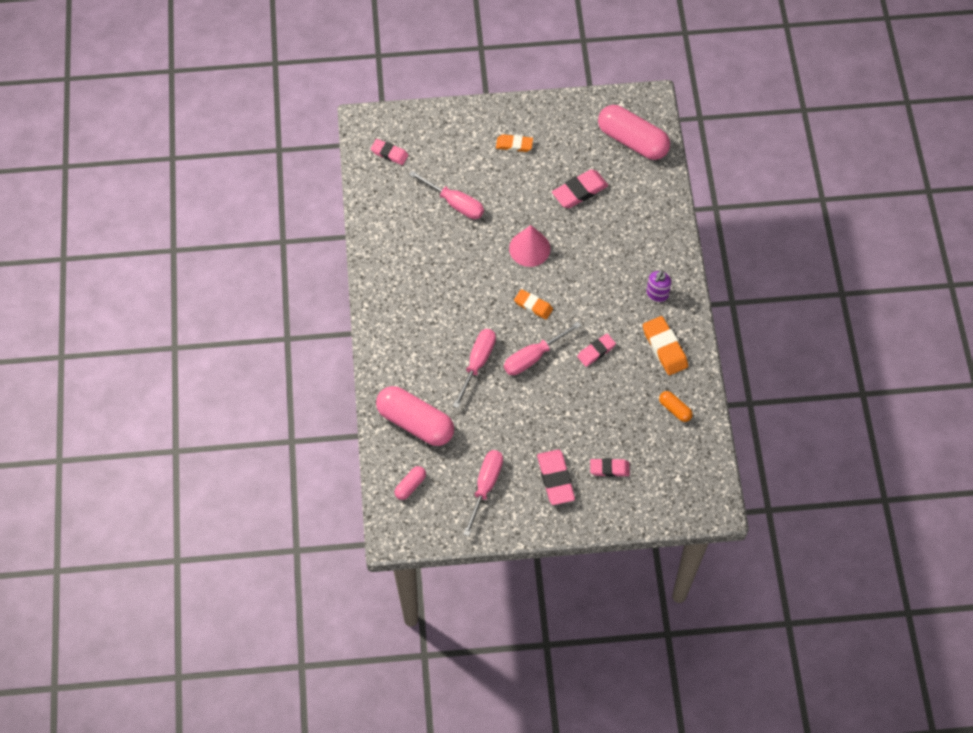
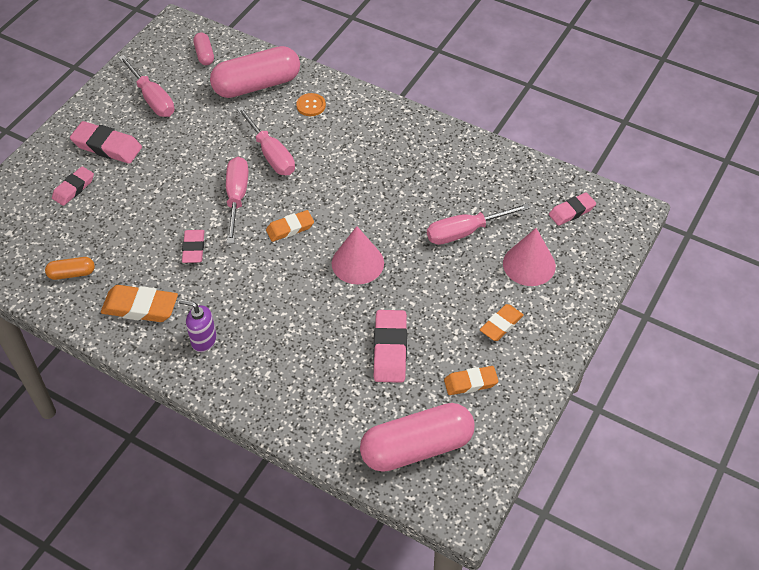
camera: 125 degrees right, 10 degrees down
purple soap dispenser [646,270,671,302] -> purple soap dispenser turned 45 degrees counterclockwise [179,299,217,352]
none -> orange button [296,93,326,116]
none -> orange eraser [444,366,498,395]
none -> pink cone [503,228,556,286]

